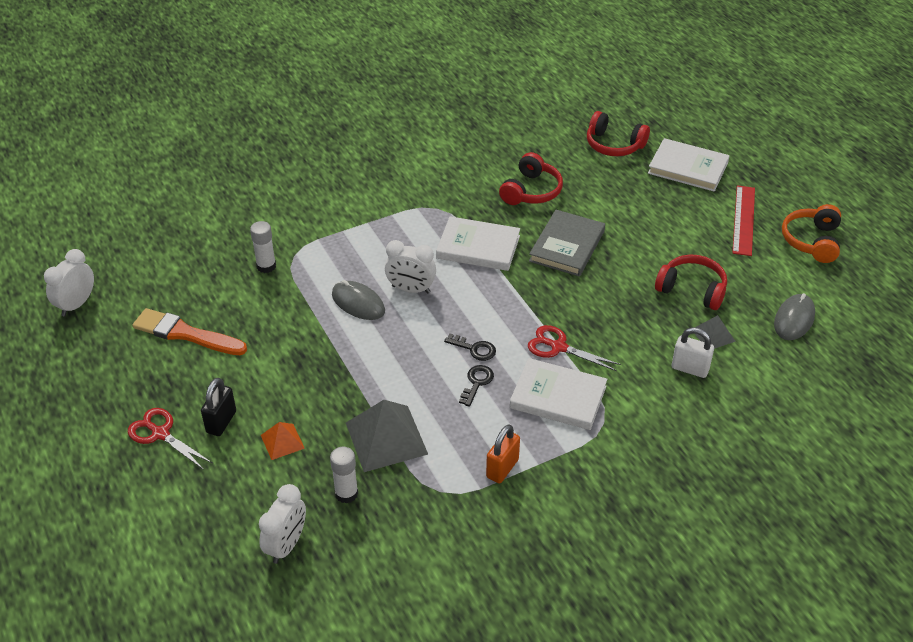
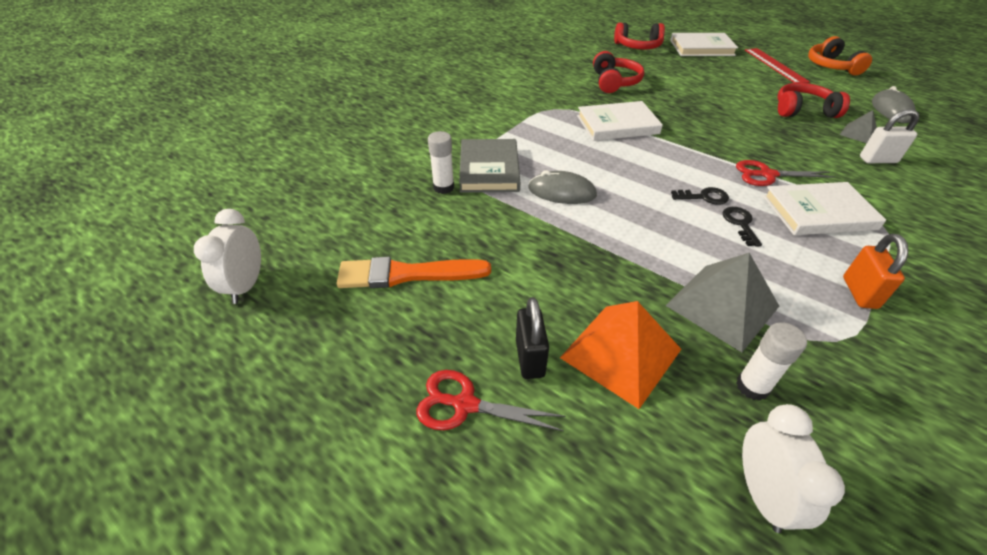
camera: 25 degrees left, 0 degrees up
orange pyramid [261,422,305,460] -> orange pyramid [560,301,681,409], size x1.91
white clock [385,240,436,293] -> none
grey book [529,210,605,277] -> grey book moved to [459,139,520,193]

